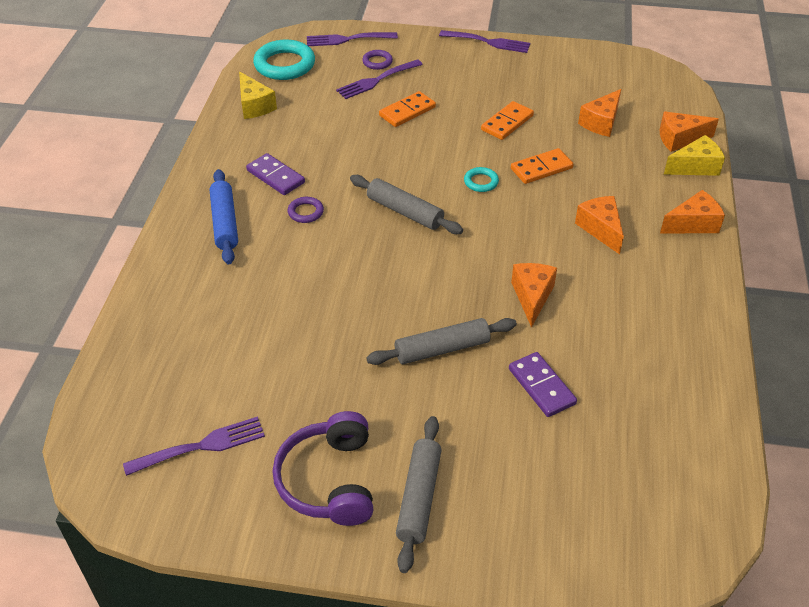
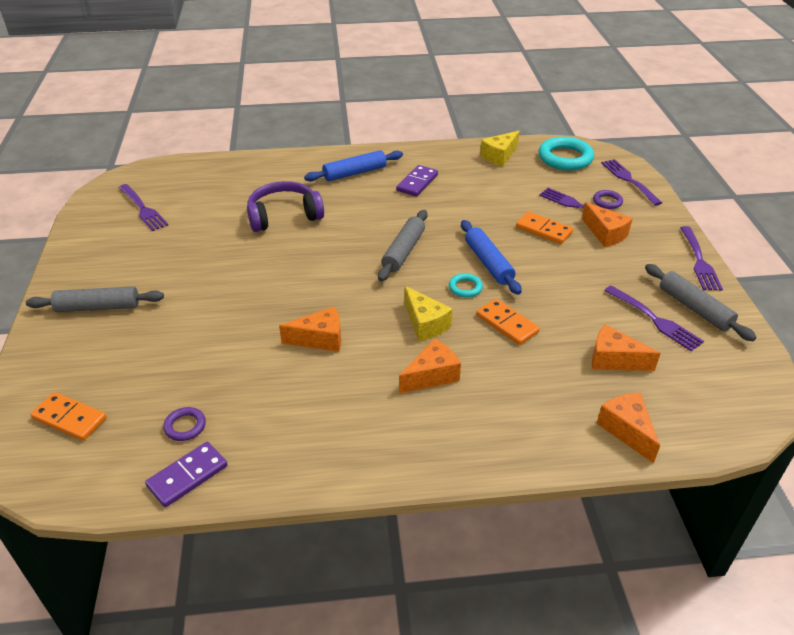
camera: 75 degrees right, 5 degrees down
purple headphones [273,411,373,526] -> purple headphones moved to [247,181,324,232]
purple ring [288,197,324,223] -> purple ring moved to [163,407,206,441]
grey rolling pin [366,318,517,365] -> grey rolling pin moved to [645,264,756,341]
orange domino [481,101,534,140] -> orange domino moved to [30,392,107,441]
purple domino [509,352,577,417] -> purple domino moved to [145,442,228,507]
orange cheese [660,190,725,234] -> orange cheese moved to [582,202,633,247]
yellow cheese [664,135,725,176] -> yellow cheese moved to [405,286,453,341]
none -> blue rolling pin [461,220,522,295]
none -> purple fork [604,285,704,352]

